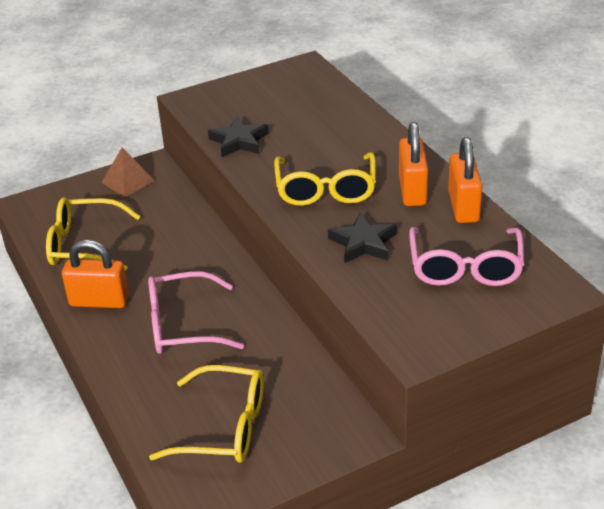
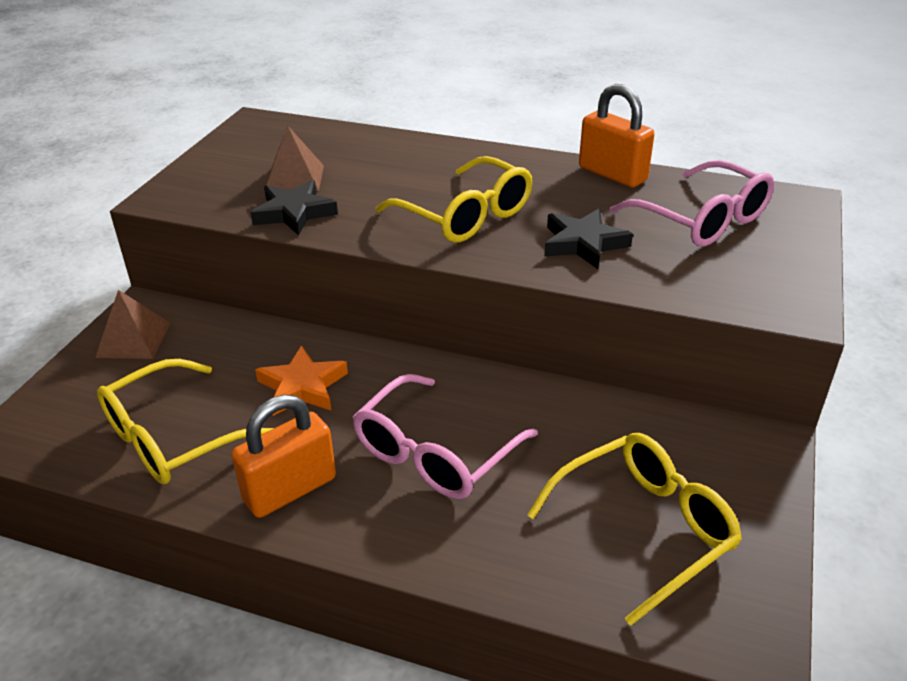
camera: 45 degrees left, 0 degrees up
orange padlock [399,122,428,206] -> none
none -> orange star [255,345,348,416]
none -> brown pyramid [264,125,324,192]

